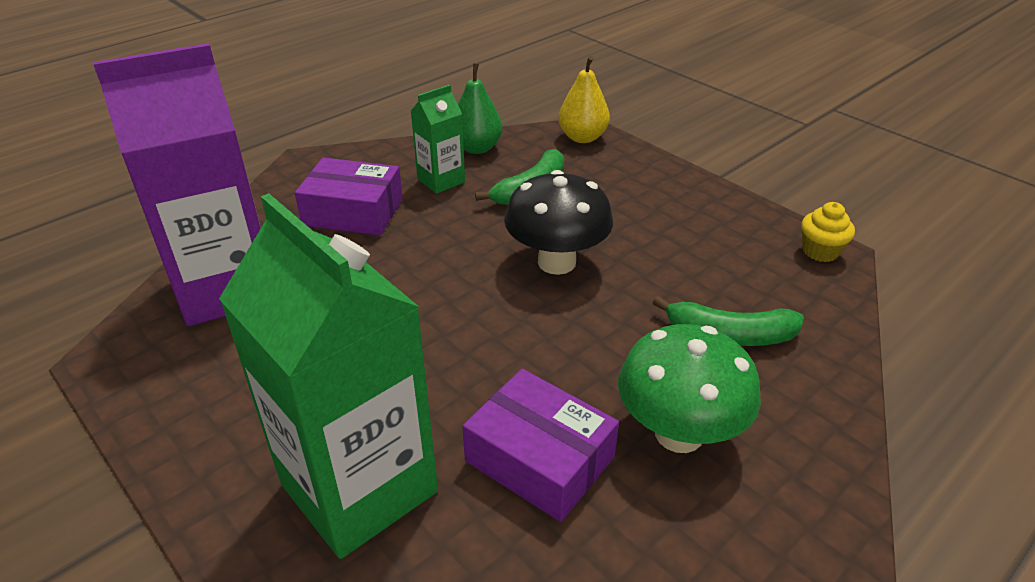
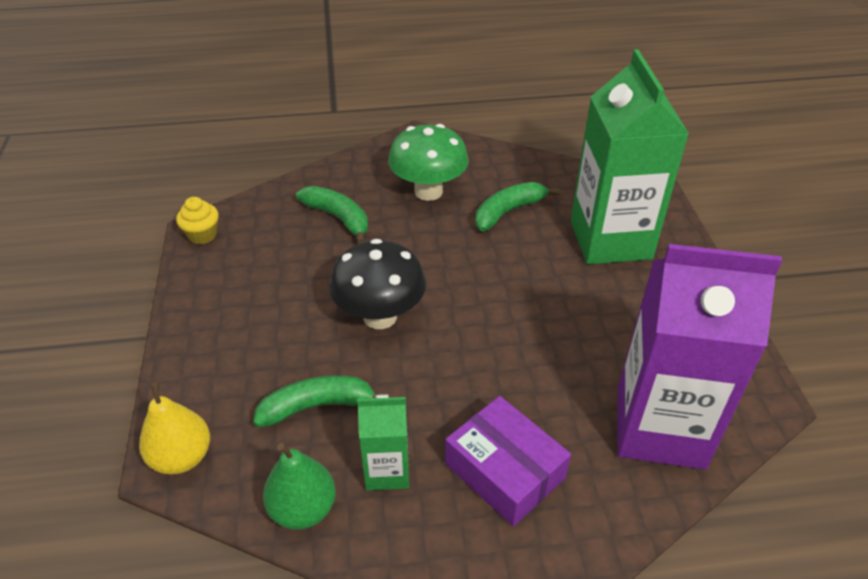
camera: 145 degrees left, 5 degrees up
purple box [463,369,619,522] -> green banana [475,182,559,231]

